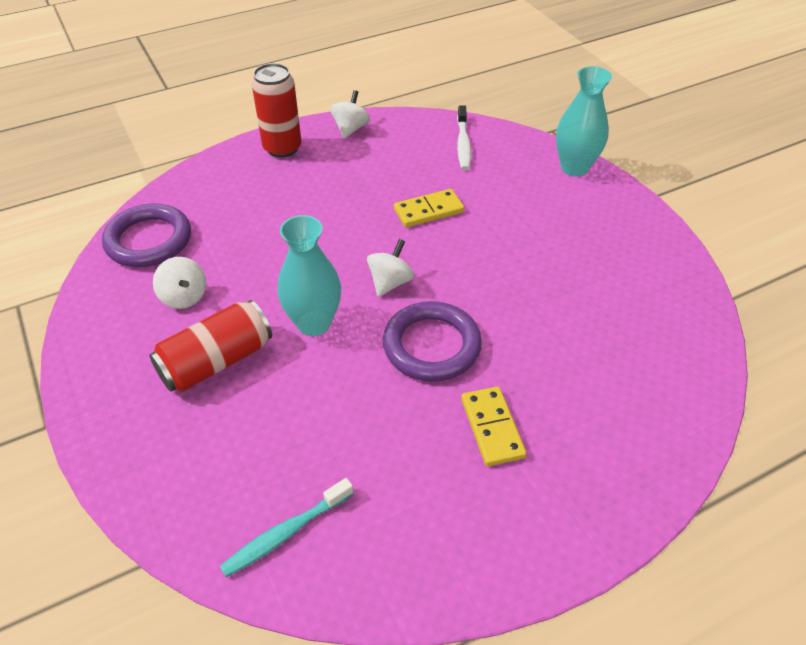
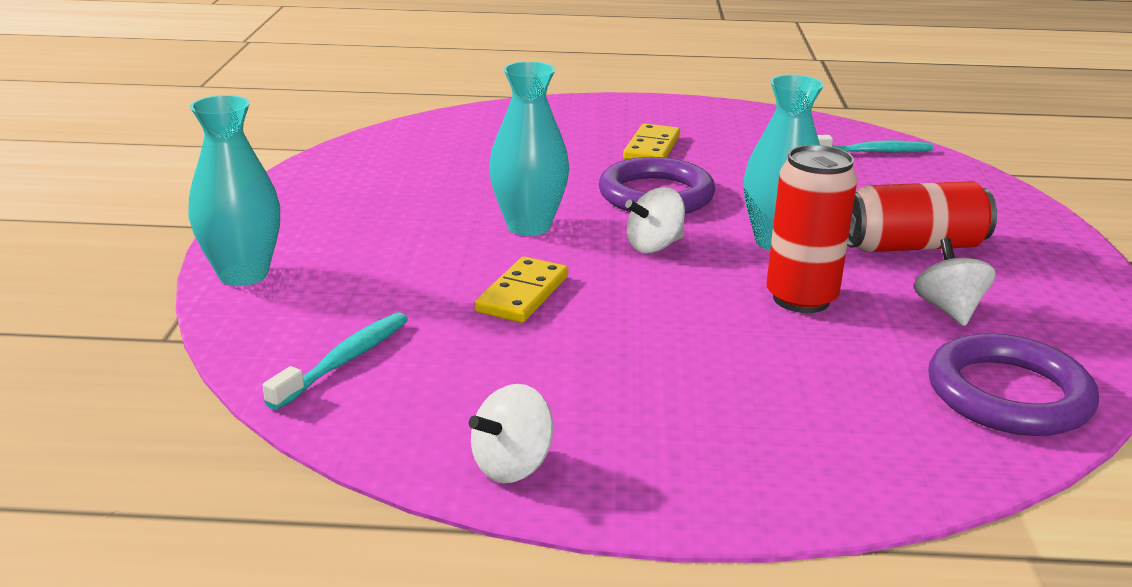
camera: 150 degrees left, 20 degrees down
red can [252,63,301,158] -> red can moved to [766,145,858,313]
yellow domino [394,189,464,227] -> yellow domino turned 75 degrees counterclockwise [475,257,568,323]
white toothbrush [457,105,471,170] -> turquoise toothbrush [263,312,408,410]
none -> turquoise vase [489,61,569,236]

